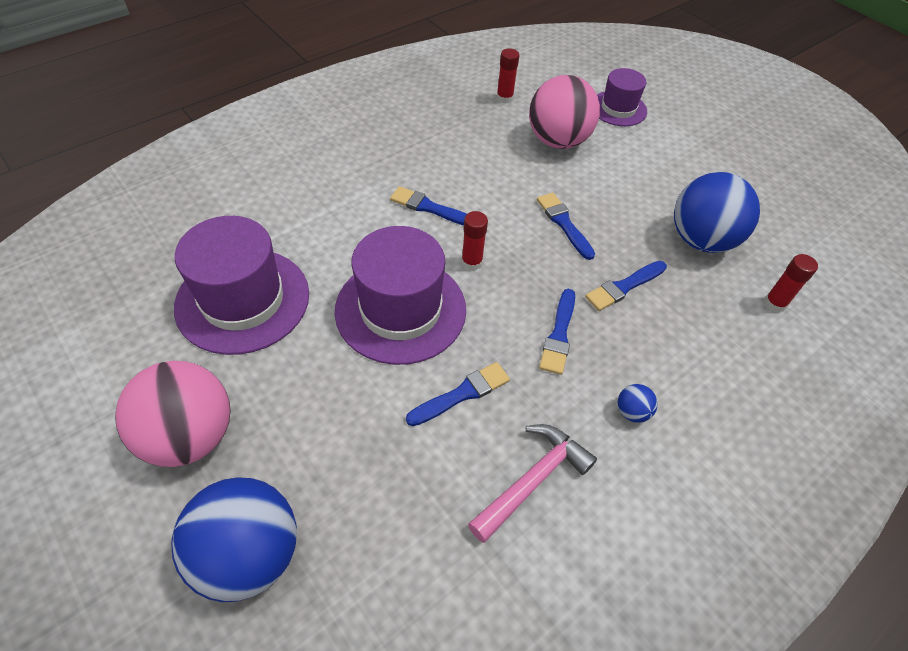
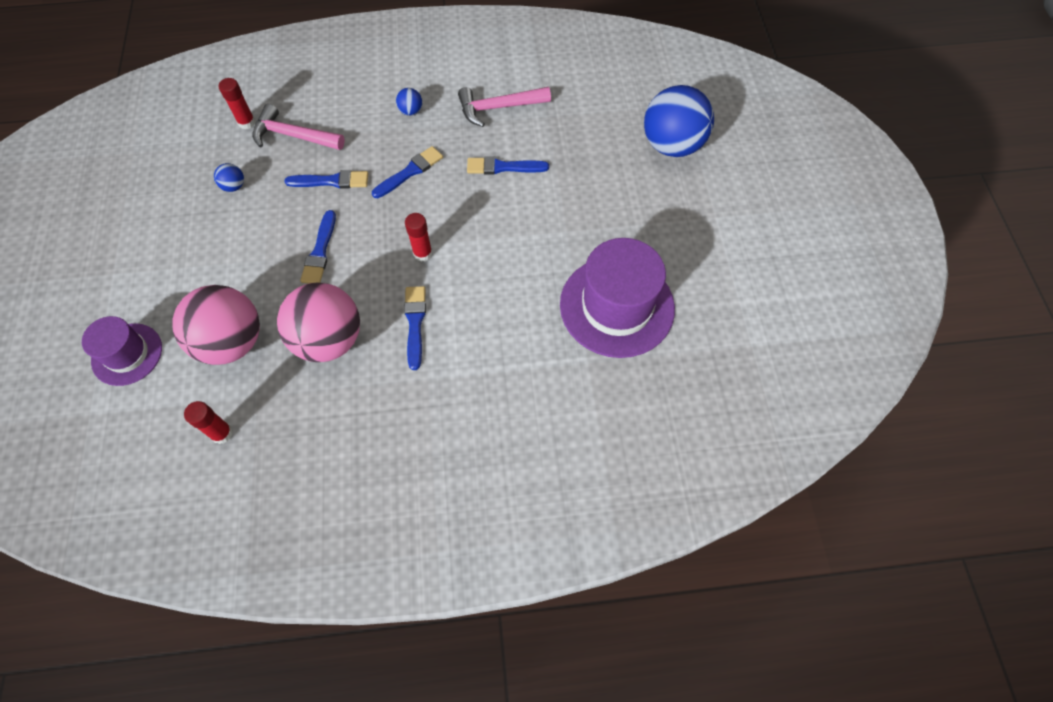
camera: 145 degrees left, 10 degrees up
pink ball [115,361,231,467] -> pink ball moved to [277,282,360,362]
purple hat [335,226,466,365] -> none
blue brush [390,186,467,226] -> blue brush turned 150 degrees counterclockwise [404,286,426,370]
blue ball [674,172,760,253] -> blue ball [214,163,244,192], size x0.40
none -> pink hammer [252,104,345,150]

